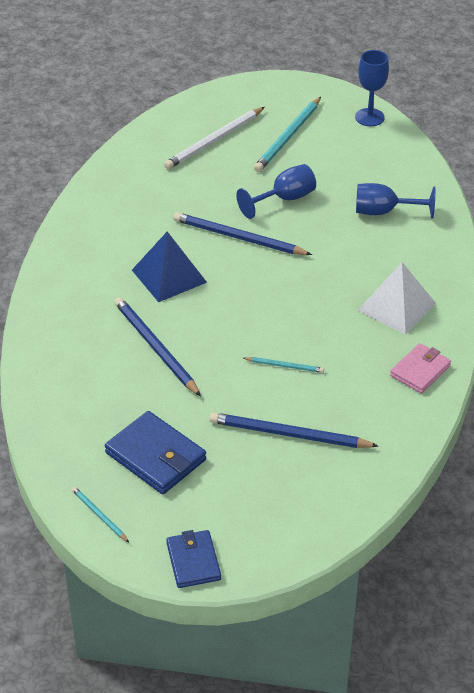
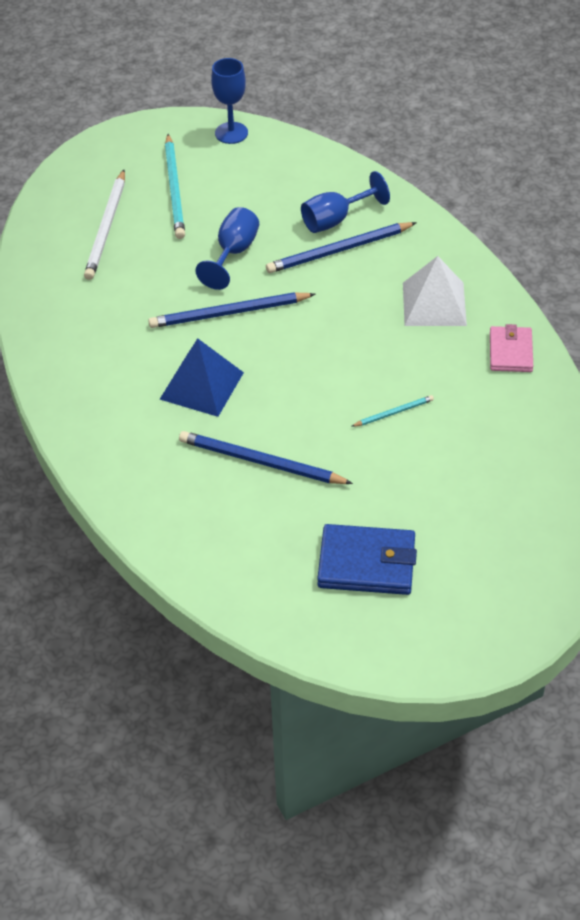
camera: 35 degrees left, 5 degrees up
turquoise pencil [71,486,129,542] -> none
blue wallet [166,530,221,588] -> none
blue pencil [209,412,378,448] -> blue pencil moved to [266,222,417,273]

